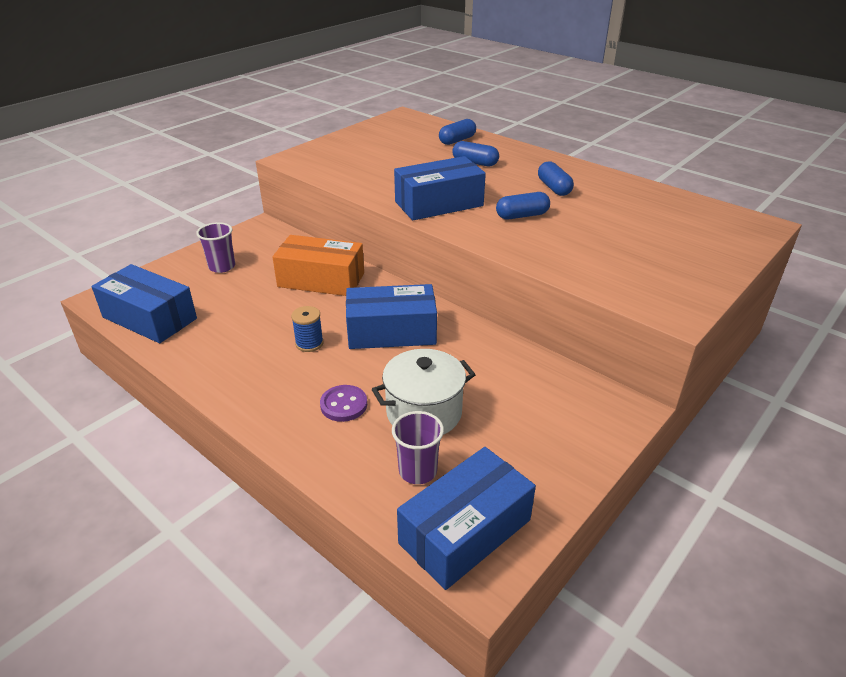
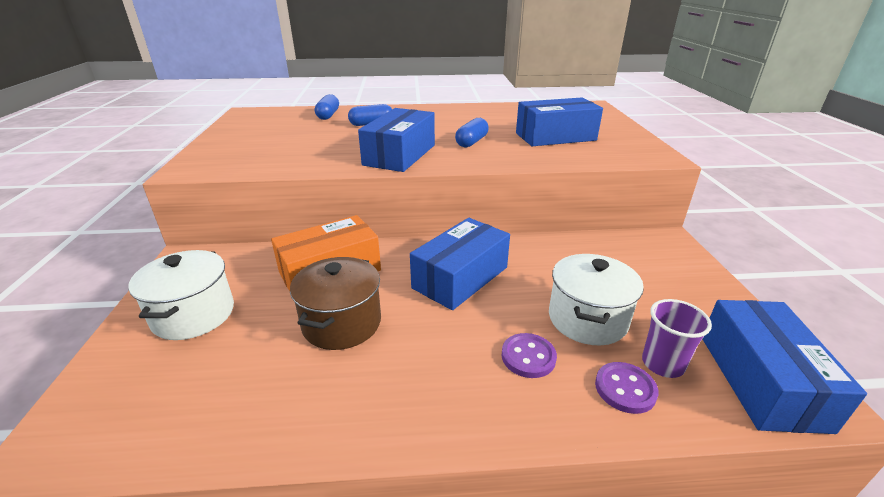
camera: 45 degrees left, 5 degrees down
blue box [91,264,197,343] -> blue box moved to [516,97,603,146]
purple cup [196,222,235,273] -> white pot [128,250,234,340]
blue spool [291,306,324,352] -> none
blue capsule [538,161,574,196] -> none
none -> brown pot [290,257,381,350]
none -> purple button [595,362,659,414]

